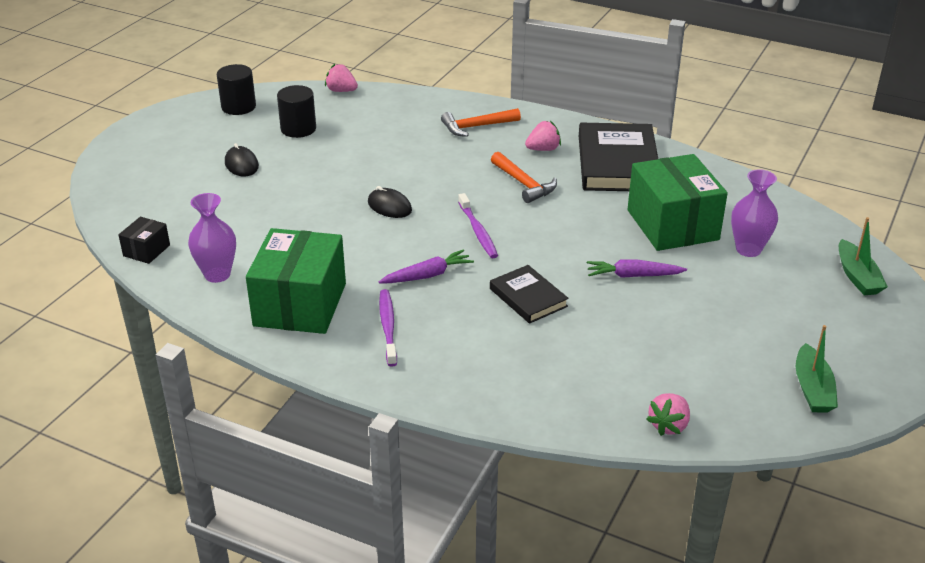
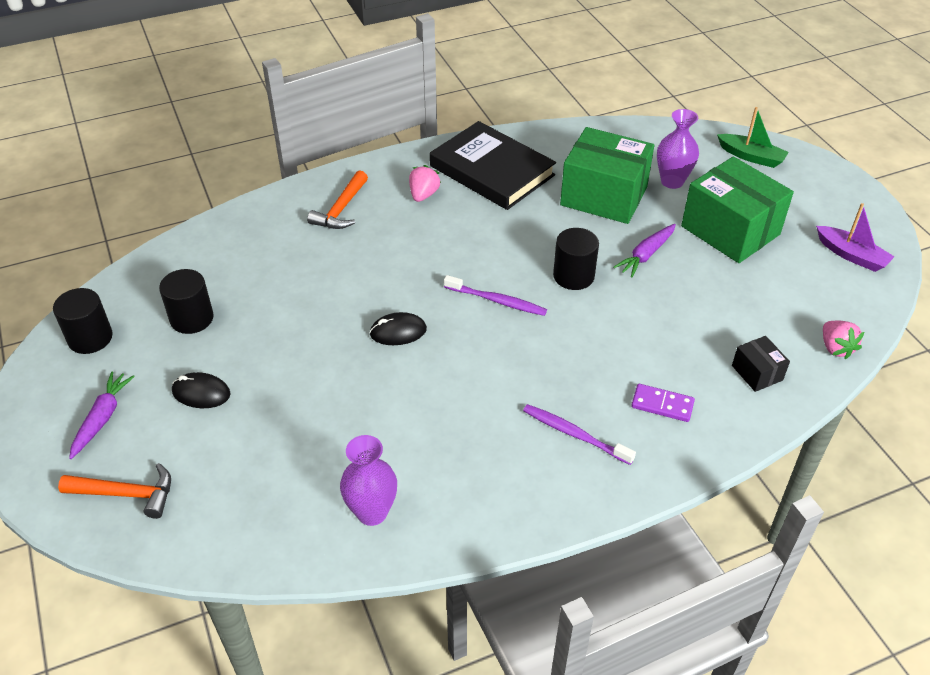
camera: 50 degrees left, 10 degrees up
black box [119,217,170,264] -> black box moved to [732,336,790,392]
green box [246,228,346,334] -> green box moved to [681,156,794,263]
pink strawberry [325,64,358,92] -> none
purple carrot [379,249,474,283] -> purple carrot moved to [69,371,135,459]
black book [490,265,569,324] -> none
orange hammer [491,152,557,203] -> orange hammer moved to [58,463,171,519]
green boat [796,325,838,413] -> purple boat [816,203,895,272]
none -> black cylinder [553,228,599,290]
none -> purple domino [631,384,695,422]

